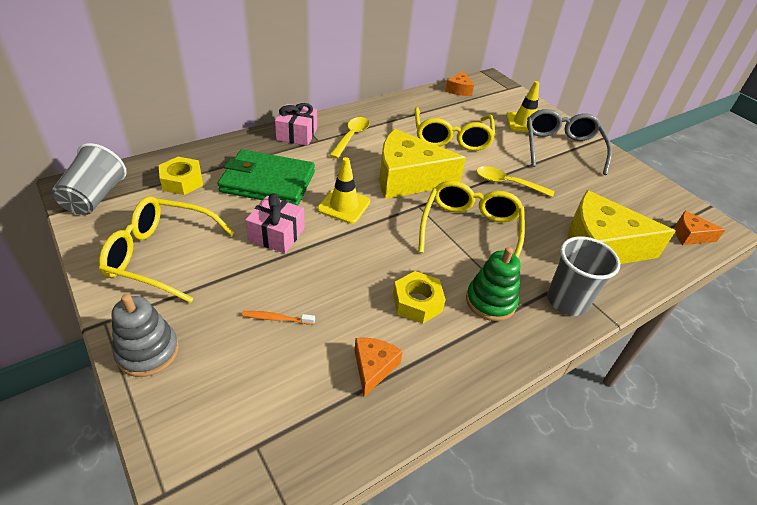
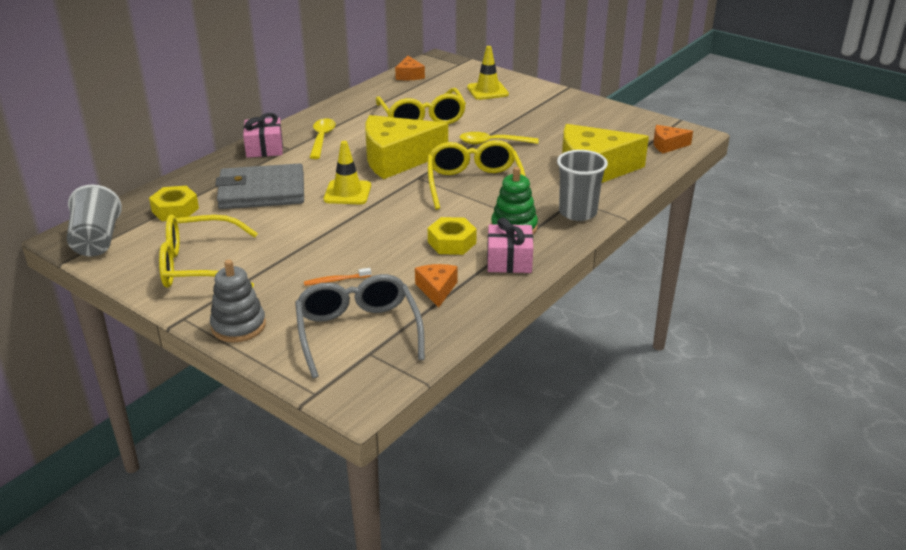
camera: 15 degrees left, 10 degrees down
green wallet [217,149,315,206] -> grey wallet [215,163,304,209]
pink gift [245,193,305,254] -> pink gift moved to [487,217,533,273]
grey glasses [527,109,612,175] -> grey glasses moved to [295,274,425,378]

